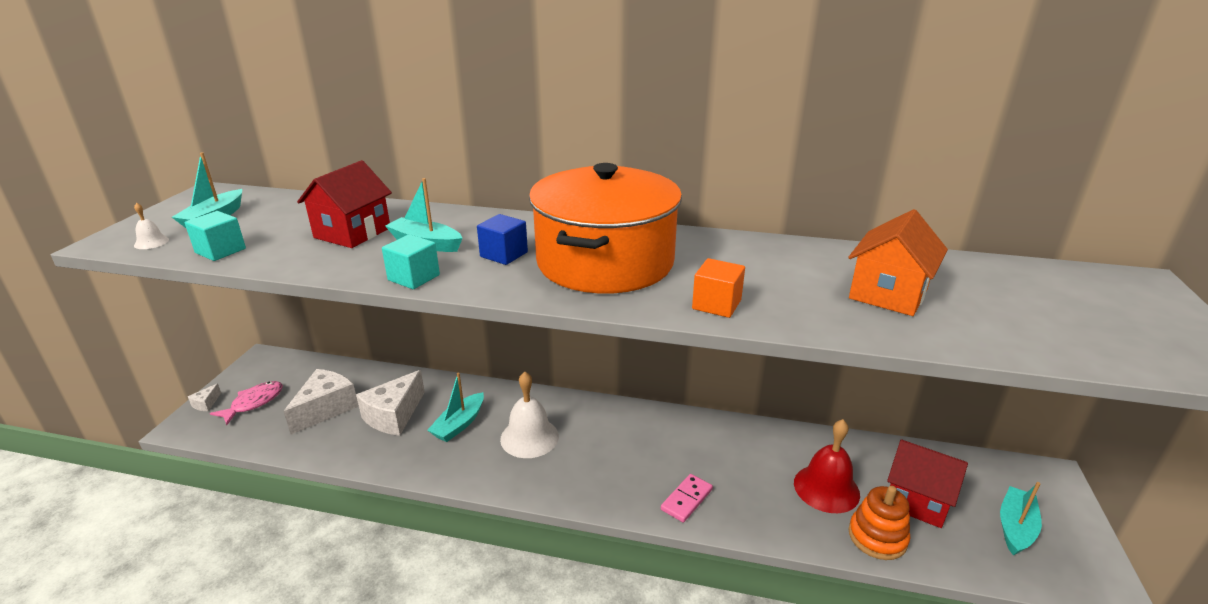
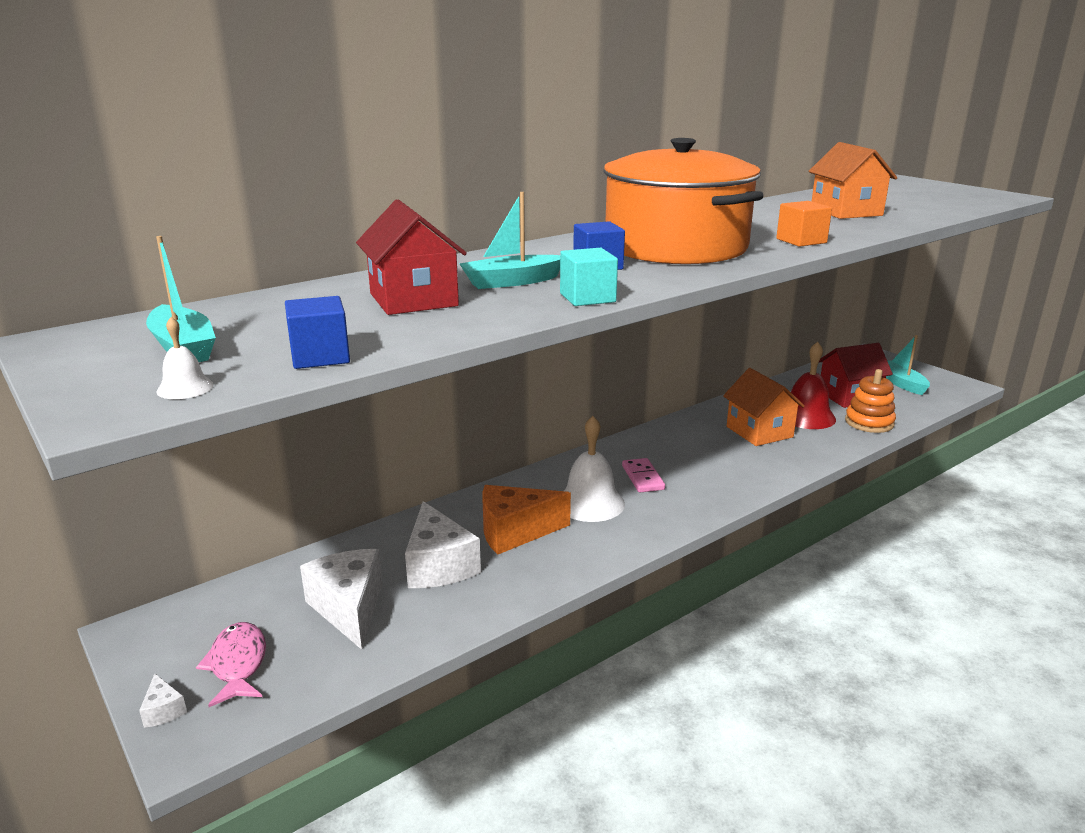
camera: 50 degrees left, 5 degrees down
turquoise cube [185,211,246,261] -> blue cube [285,296,350,369]
turquoise boat [427,373,484,442] -> orange cheese [482,485,571,555]
pink domino [661,474,713,522] -> pink domino moved to [622,458,665,492]
none -> orange house [723,368,805,446]

